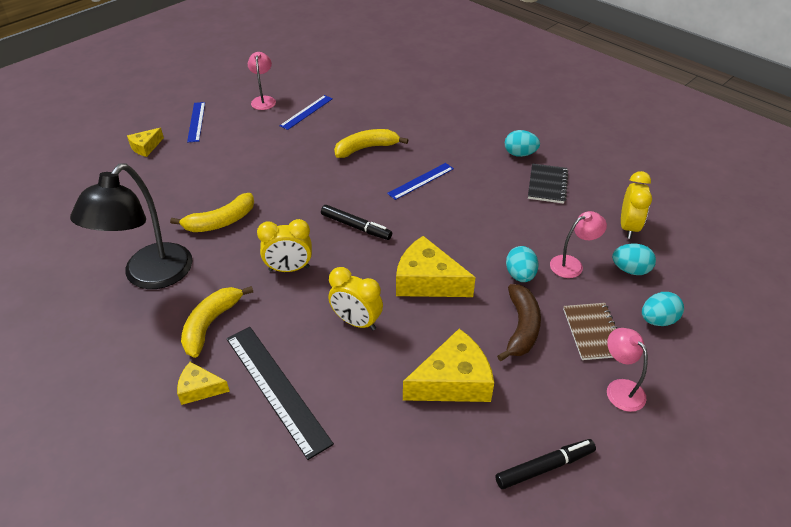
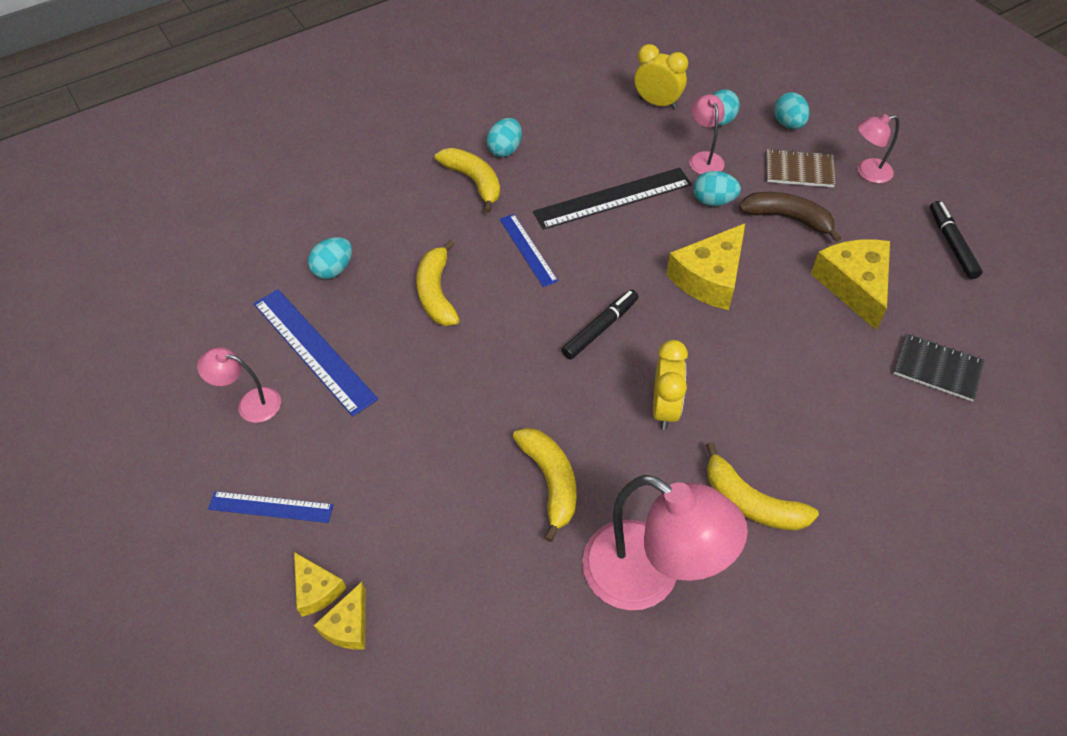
camera: 75 degrees left, 10 degrees up
black lamp [70,164,193,289] -> pink lamp [582,475,748,610]
yellow cheese [177,362,230,405] -> yellow cheese moved to [314,582,366,650]
black ruler [226,327,334,460] -> black ruler moved to [533,168,692,230]
blue ruler [279,95,333,130] -> blue ruler [254,289,378,416], size x1.66
yellow clock [328,267,383,330] -> none
black notebook [528,163,568,204] -> black notebook moved to [893,334,985,402]
none -> turquoise egg [308,237,352,279]
none -> yellow banana [435,148,500,213]

